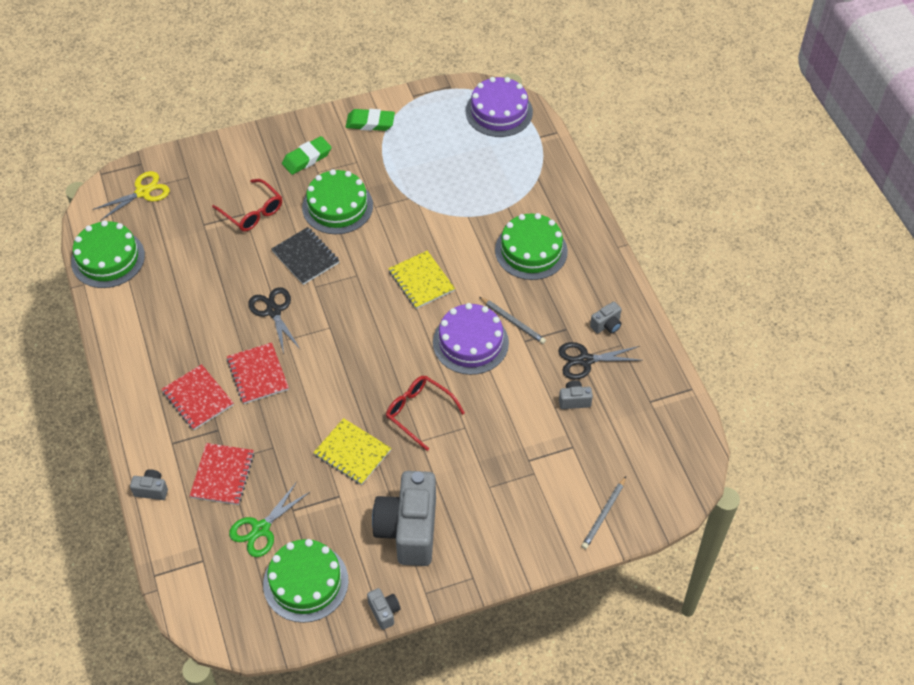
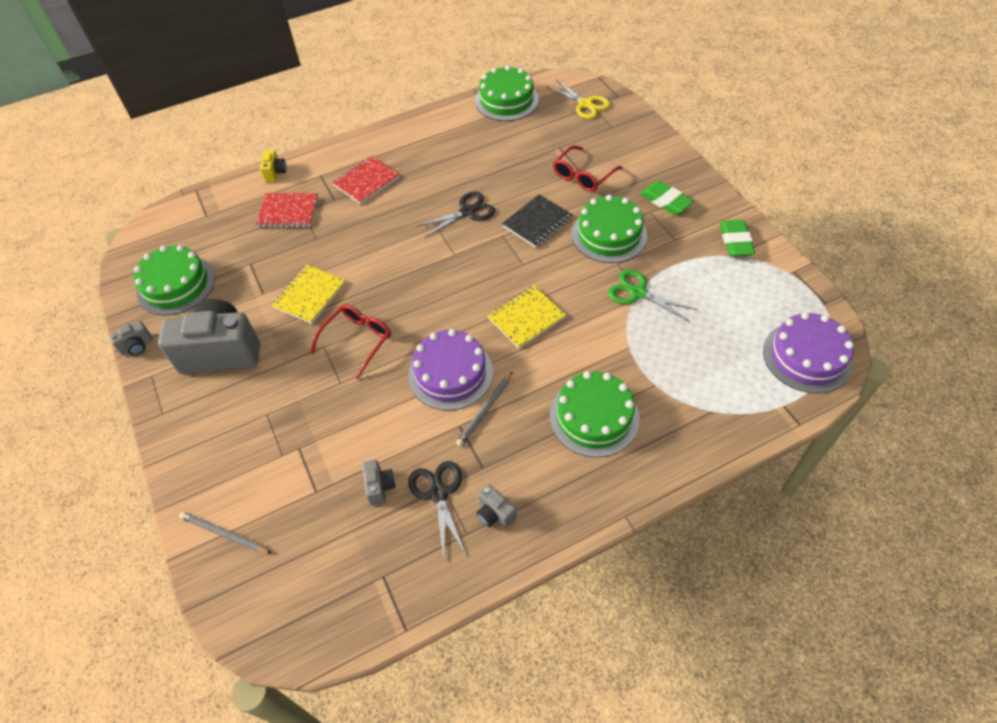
camera: 85 degrees right, 0 degrees up
grey camera [130,469,168,500] -> yellow camera [260,150,286,182]
red notebook [227,342,289,404] -> none
green scissors [229,482,310,557] -> green scissors moved to [608,269,697,321]

